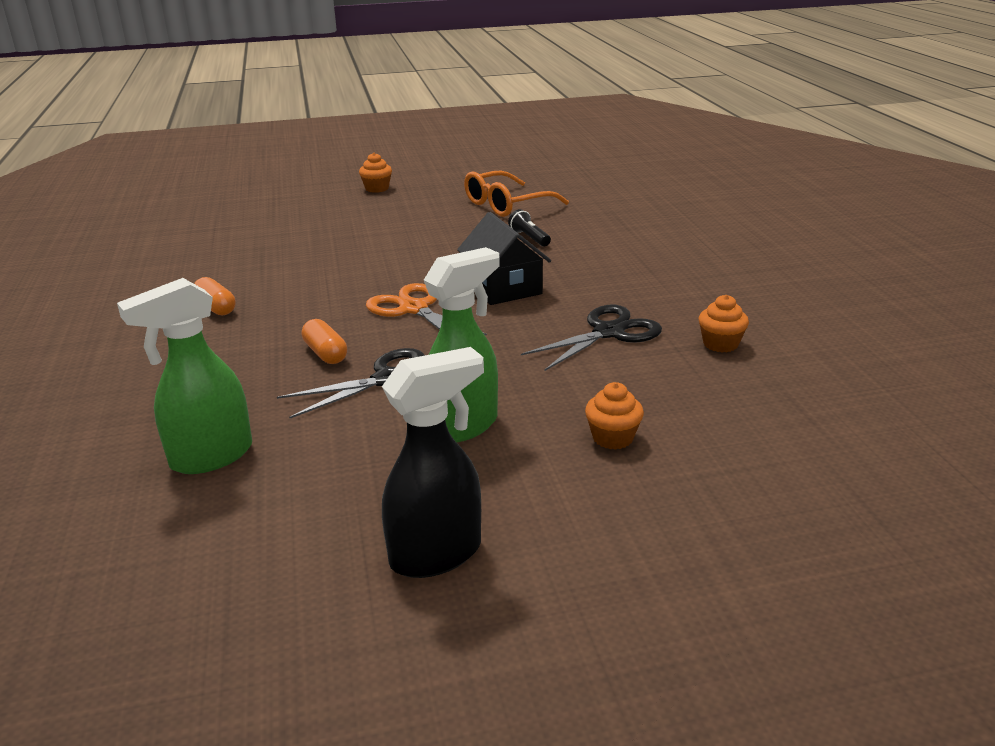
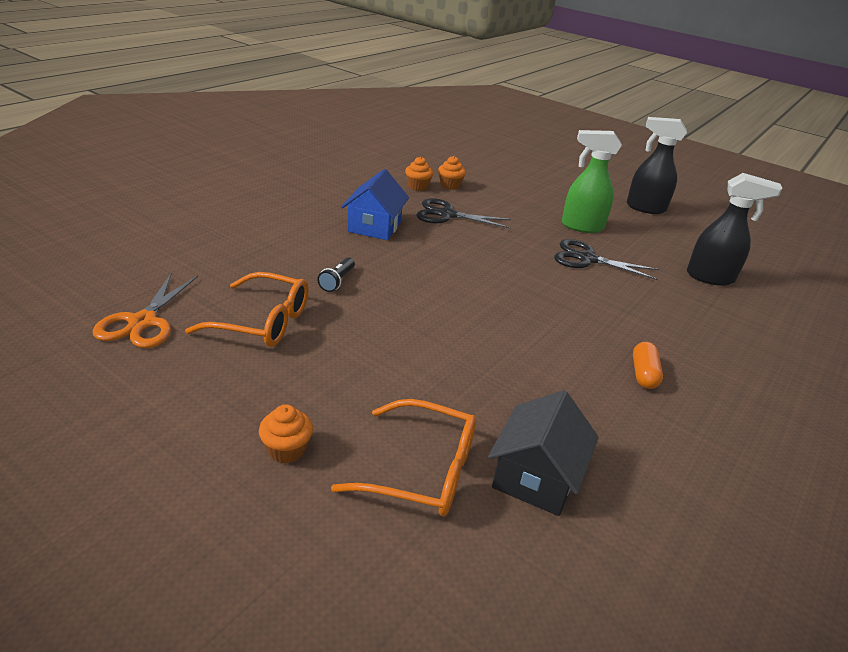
camera: 135 degrees left, 5 degrees up
green spray bottle [117,278,252,474] -> black spray bottle [687,173,782,286]
orange capsule [302,319,347,364] -> none
orange scissors [366,283,487,335] -> orange scissors moved to [93,272,198,348]
black house [457,212,551,305] -> black house moved to [488,390,599,516]
orange cupcake [585,382,644,450] -> orange cupcake moved to [438,156,466,190]
none -> orange glasses [331,399,476,516]
none -> blue house [341,169,409,240]

